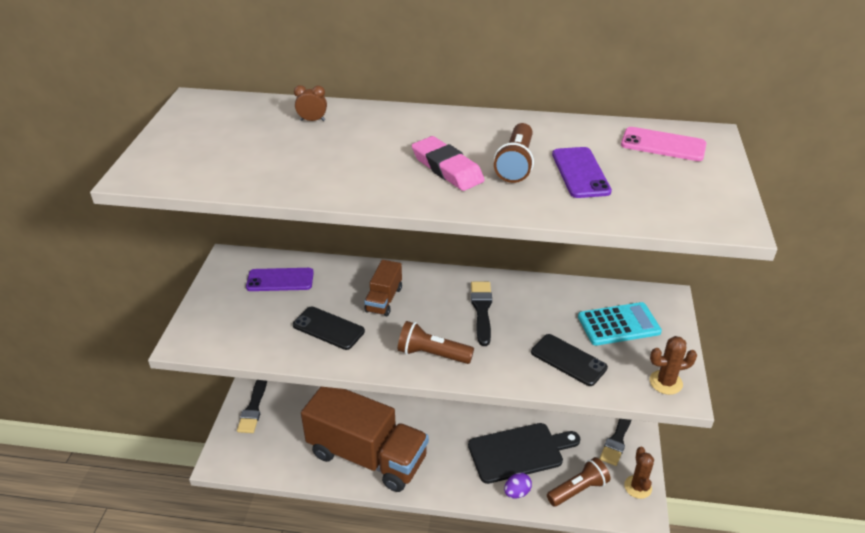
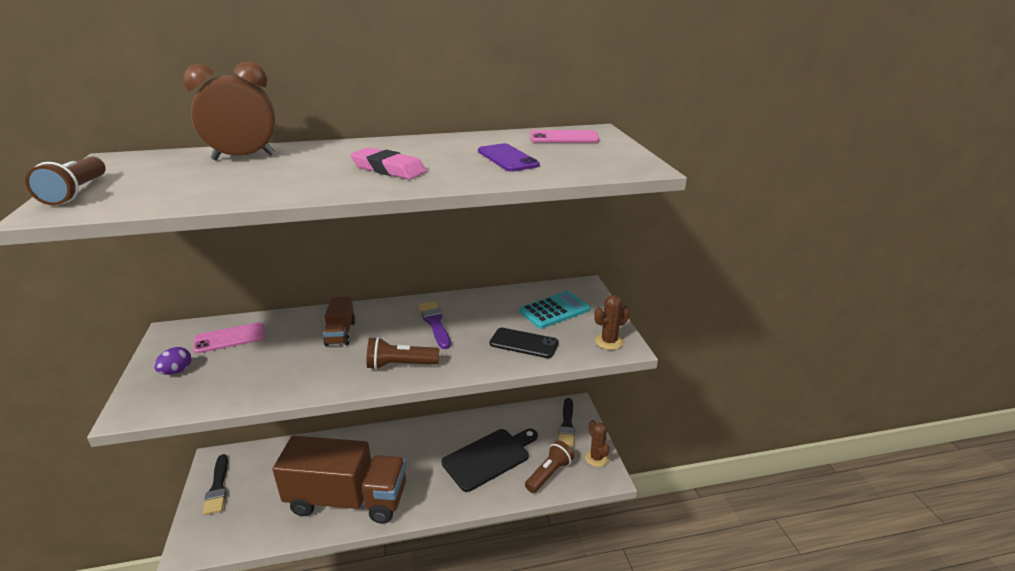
camera: 20 degrees left, 10 degrees down
purple phone [246,268,314,291] -> pink phone [193,322,265,354]
black phone [293,306,365,350] -> none
brown clock [294,85,327,121] -> brown clock [183,62,275,160], size x2.44
black brush [471,282,492,346] -> purple brush [419,301,451,349]
brown flashlight [494,123,534,183] -> brown flashlight moved to [25,156,106,205]
purple egg [504,473,532,499] -> purple egg moved to [154,347,192,375]

